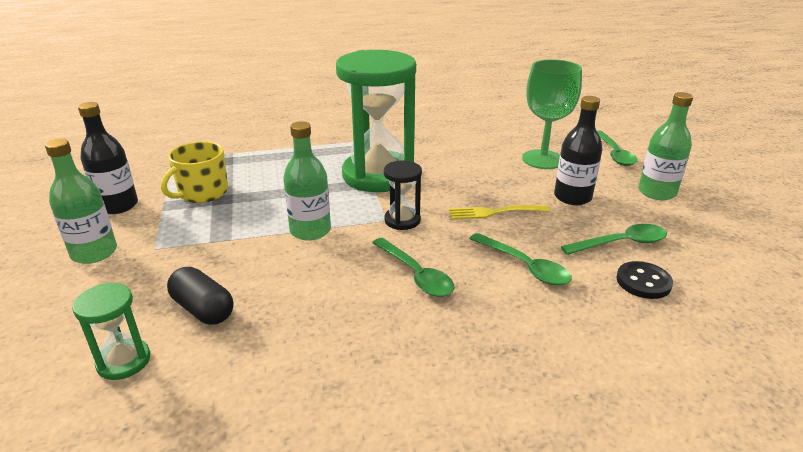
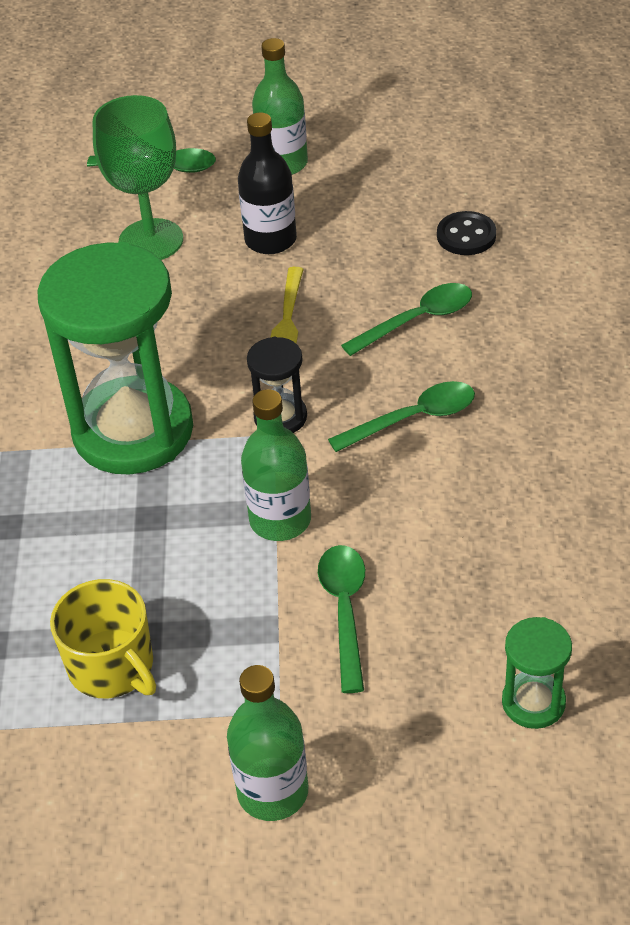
camera: 75 degrees left, 15 degrees up
black bottle [78,102,138,214] -> none
black capsule [167,267,234,325] -> none
green spoon [561,224,667,255] -> green spoon moved to [318,545,365,693]

